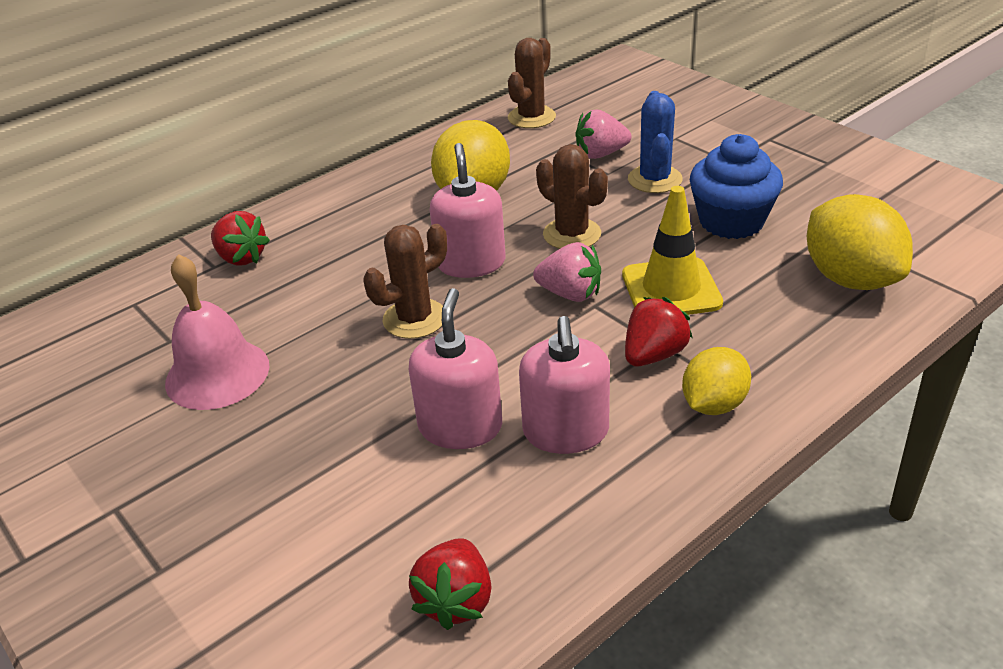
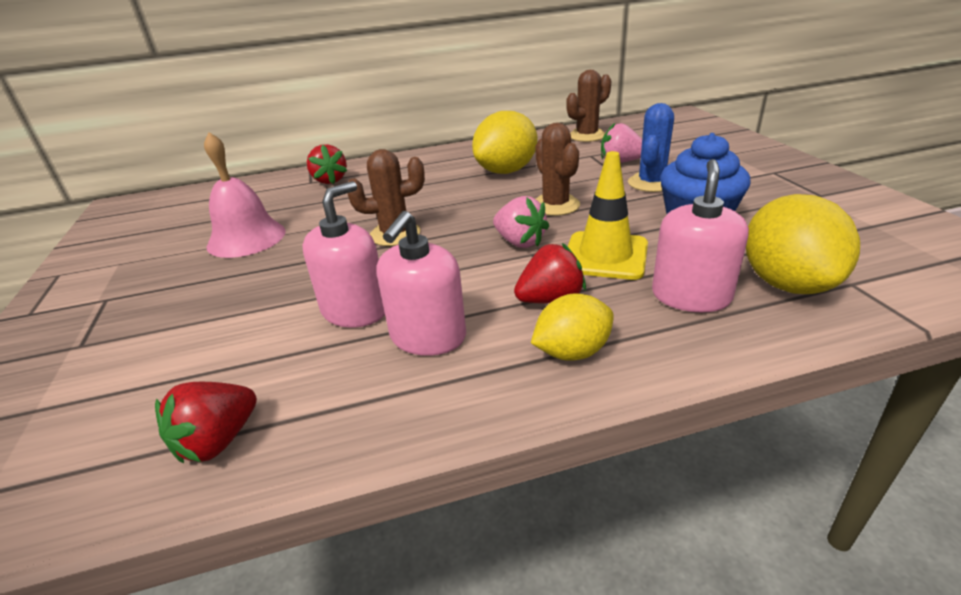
camera: 25 degrees right, 5 degrees down
pink soap dispenser [430,143,506,278] -> pink soap dispenser moved to [652,159,749,312]

